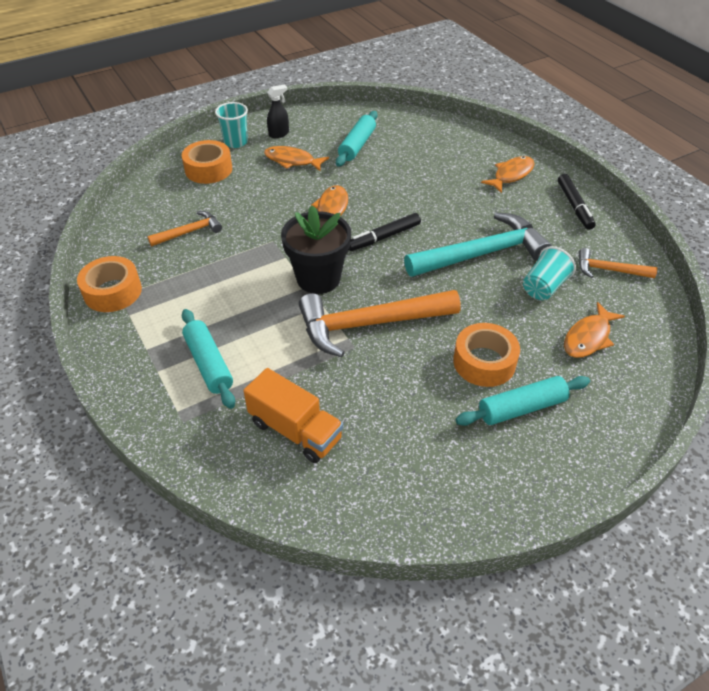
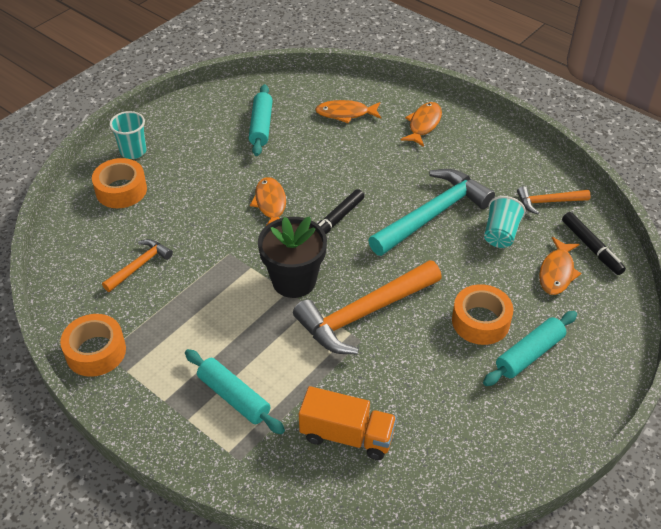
camera: 20 degrees left, 0 degrees up
orange fish [264,146,329,171] -> orange fish moved to [315,100,381,123]
black spray bottle [267,84,289,138] -> none
black marker [558,174,596,230] -> black marker moved to [562,212,626,275]

